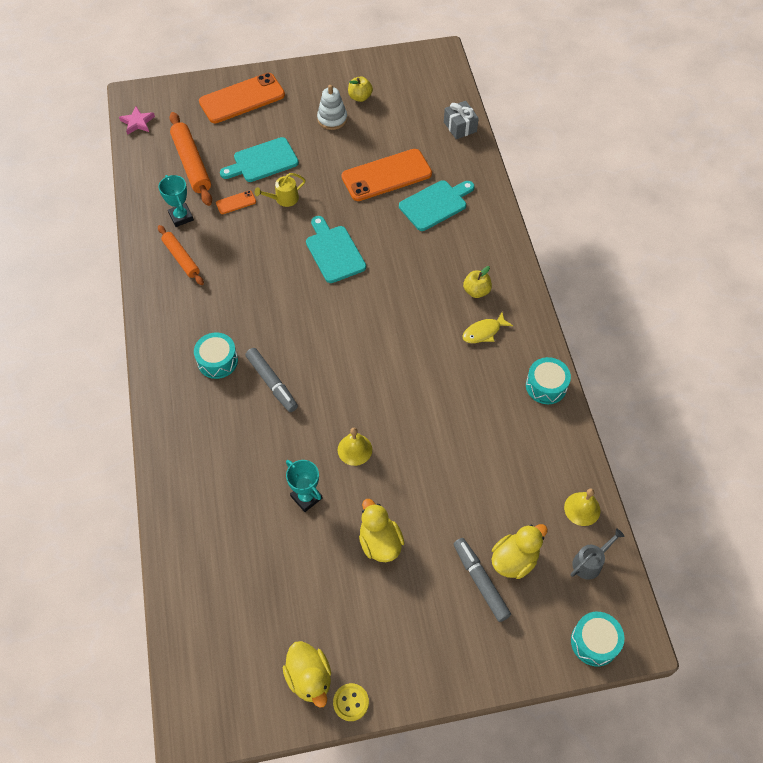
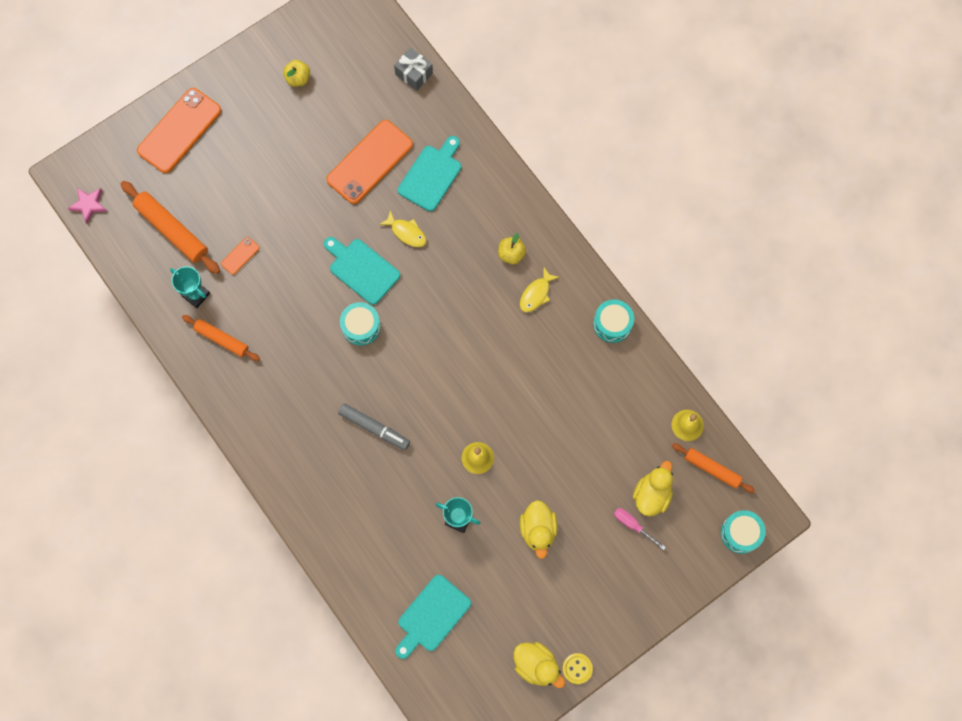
camera: 25 degrees left, 15 degrees up
turquoise drum [194,332,238,379] -> turquoise drum moved to [340,302,381,346]
turquoise cutting board [220,137,299,182] -> turquoise cutting board moved to [395,575,471,659]
yellow watering can [254,173,305,207] -> none
white stacking toy [317,85,347,130] -> none
yellow duck [359,499,404,562] -> yellow duck turned 135 degrees counterclockwise [520,500,558,559]
grey marker [454,538,511,622] -> pink screwdriver [614,508,666,550]
grey watering can [571,528,625,580] -> orange rolling pin [672,443,755,493]
none -> yellow fish [379,210,426,247]

